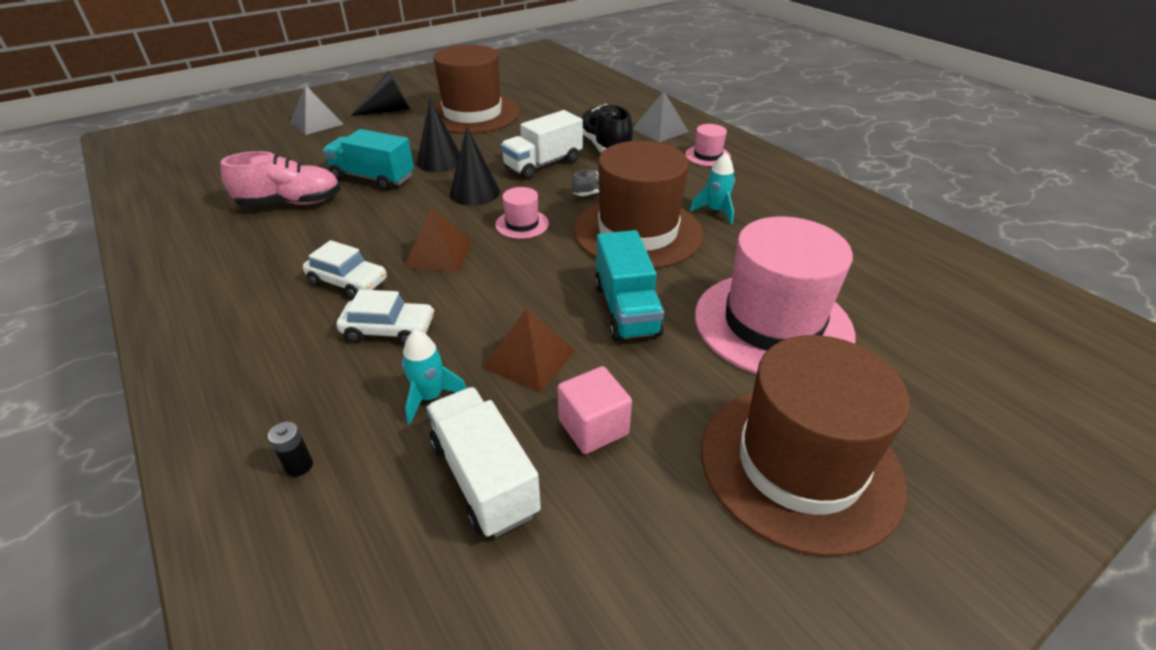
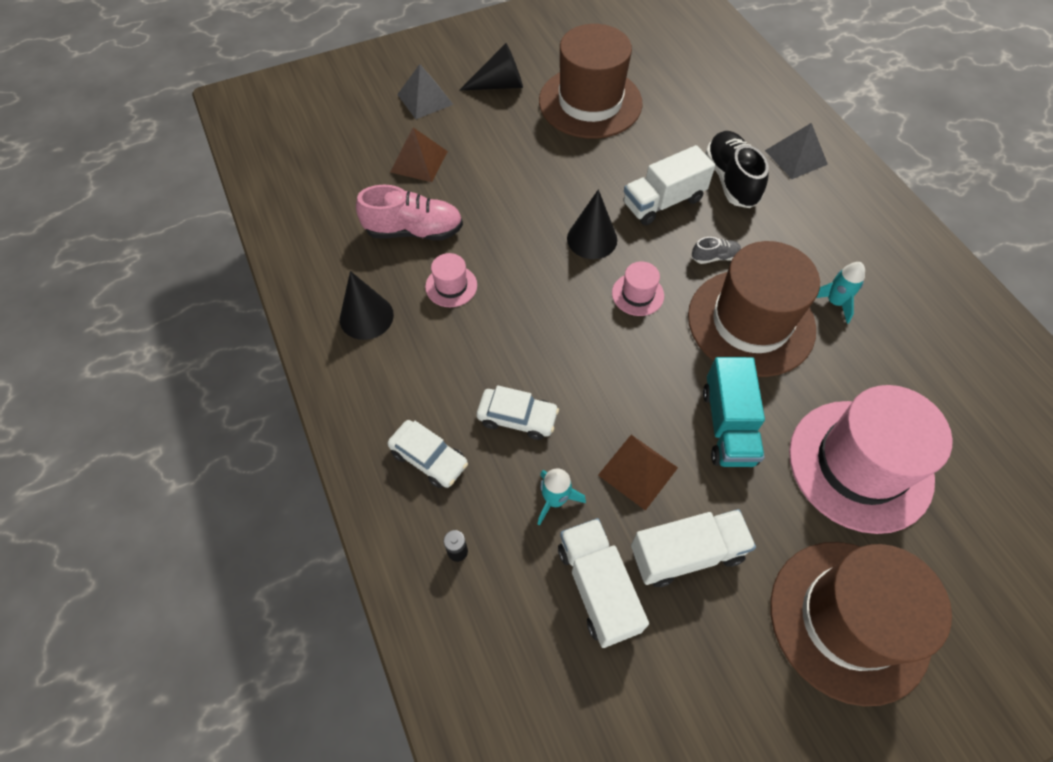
camera: 10 degrees right, 20 degrees up
white car [303,240,387,299] -> white car moved to [388,420,468,488]
turquoise truck [323,129,414,190] -> none
brown pyramid [404,208,473,272] -> brown pyramid moved to [390,127,448,182]
black cone [417,99,460,172] -> black cone moved to [340,271,394,340]
pink cube [557,366,632,454] -> white truck [631,509,756,587]
pink hat [685,124,731,166] -> pink hat moved to [425,253,477,307]

